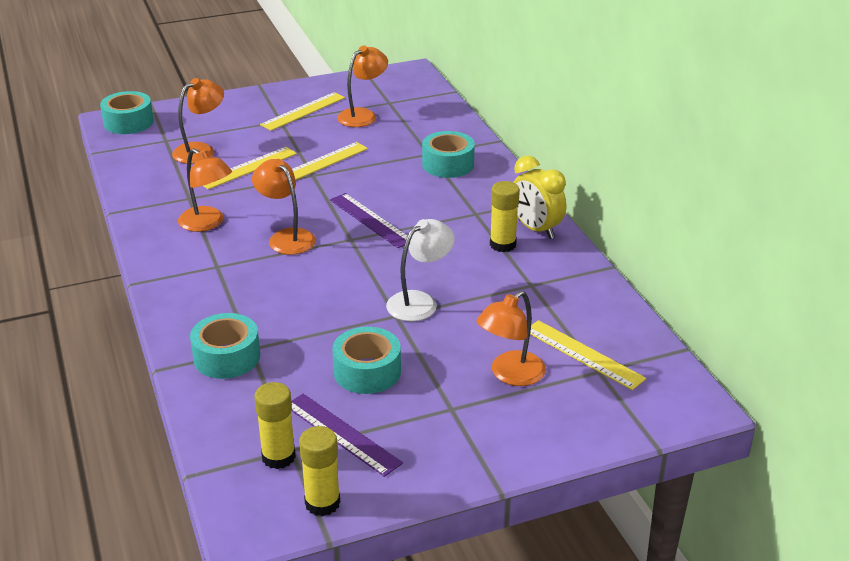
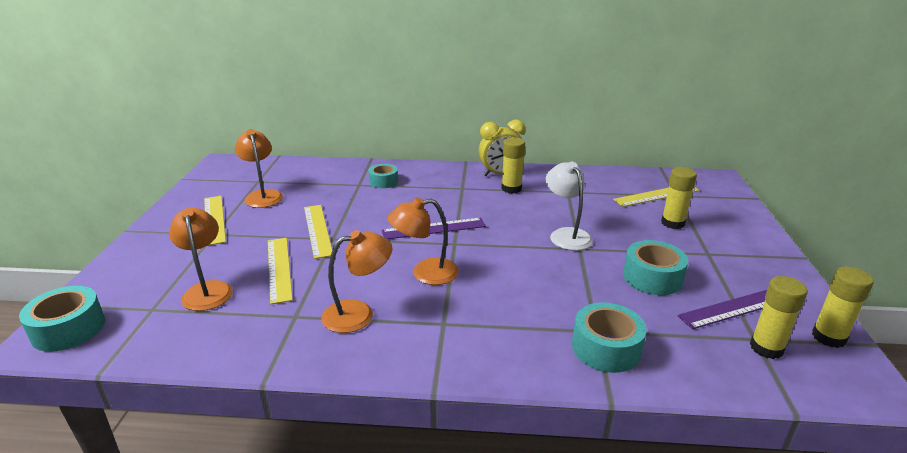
camera: 65 degrees left, 5 degrees down
turquoise tape [422,131,475,178] -> turquoise tape [368,164,398,188], size x0.66
orange lamp [476,291,546,386] -> yellow glue stick [661,167,697,229]

